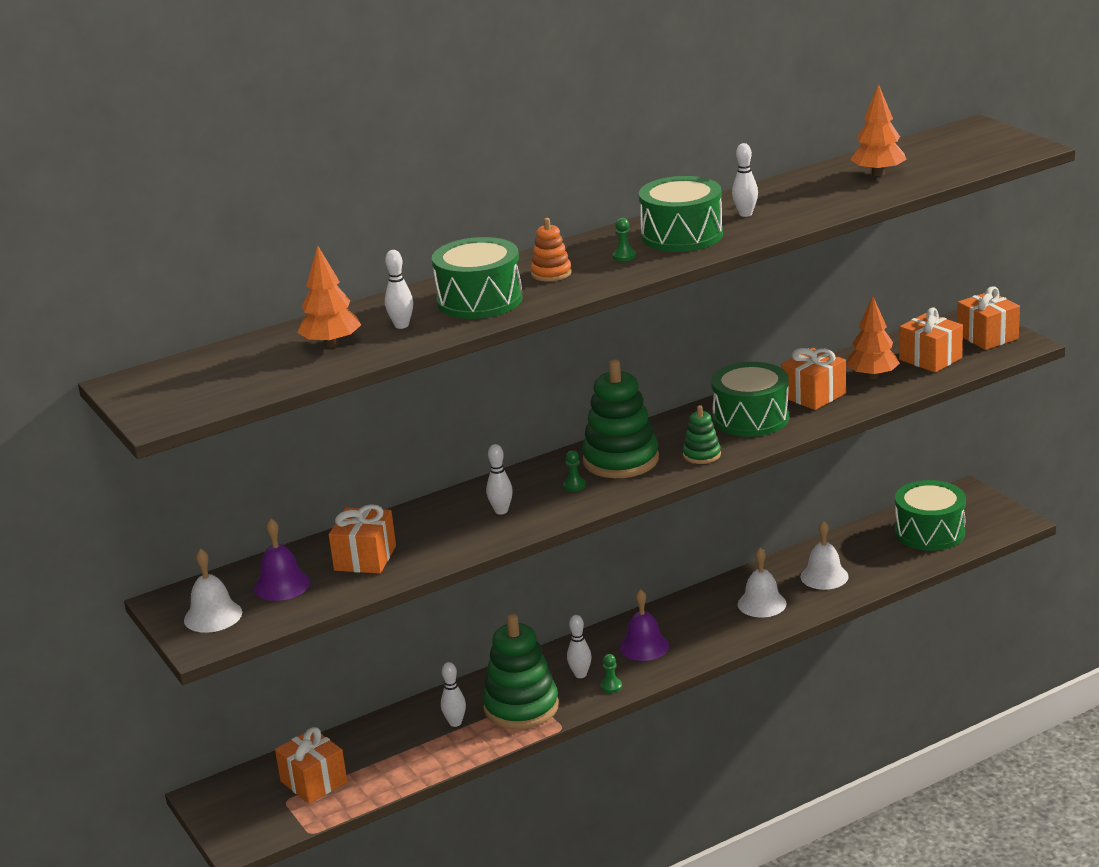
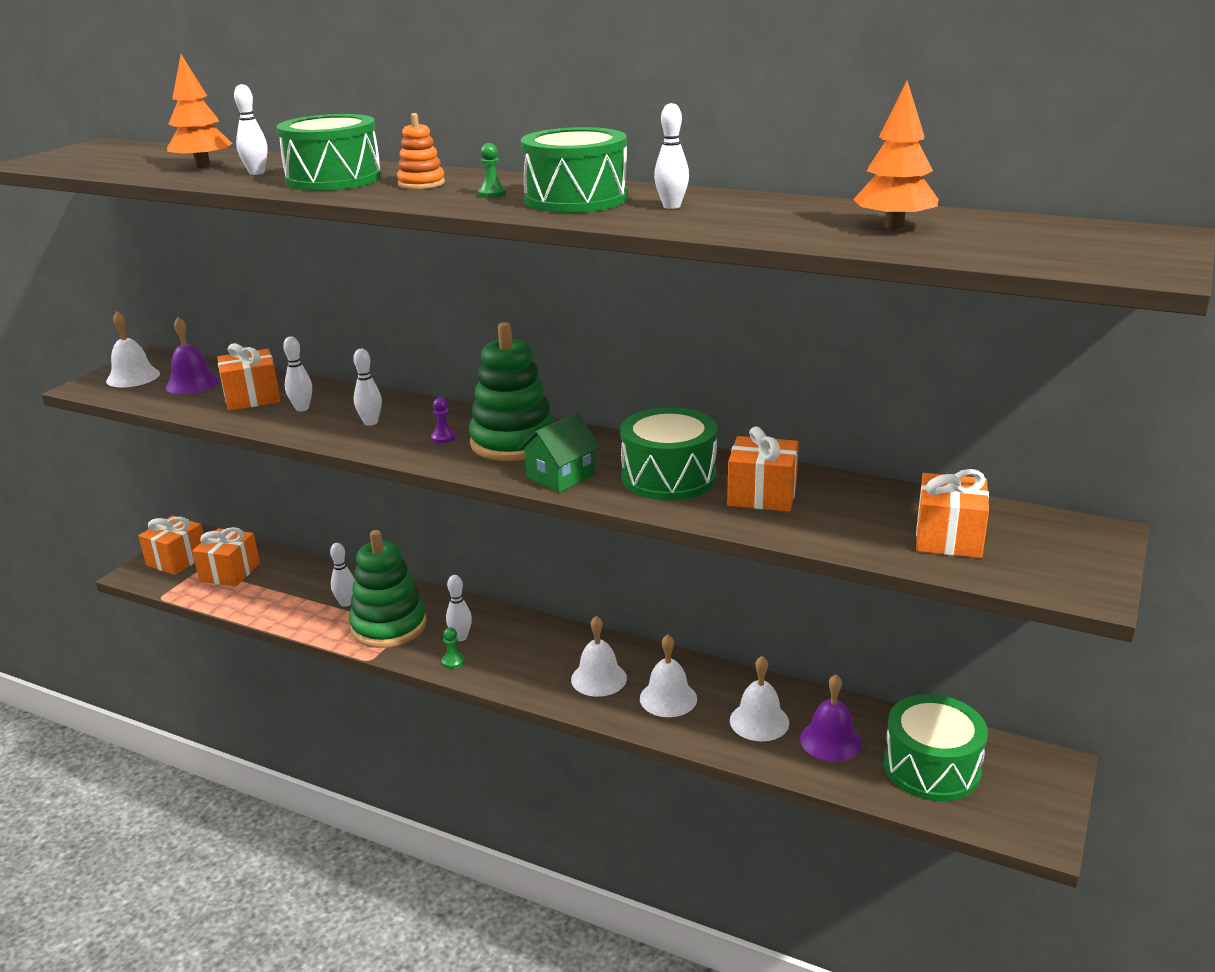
camera: 55 degrees right, 0 degrees up
green pawn [563,450,586,492] -> purple pawn [431,397,456,443]
purple bell [619,589,669,661] -> purple bell moved to [800,674,862,762]
green stacking toy [683,405,721,464] -> green house [518,413,601,493]
orange tree [846,296,900,379] -> none
orange gift [957,286,1020,350] -> orange gift moved to [138,516,203,575]
none -> white bowling pin [283,336,312,411]
none -> white bell [571,616,627,697]

